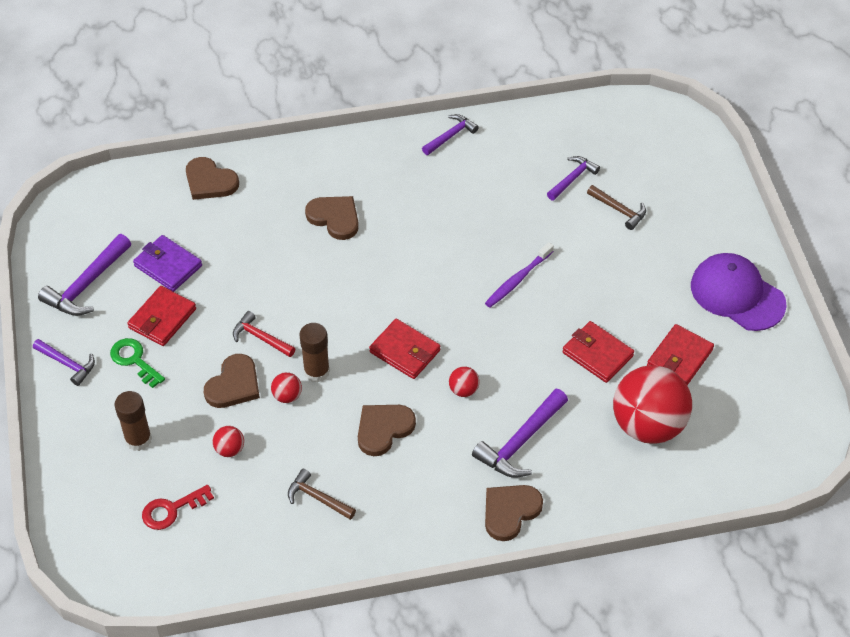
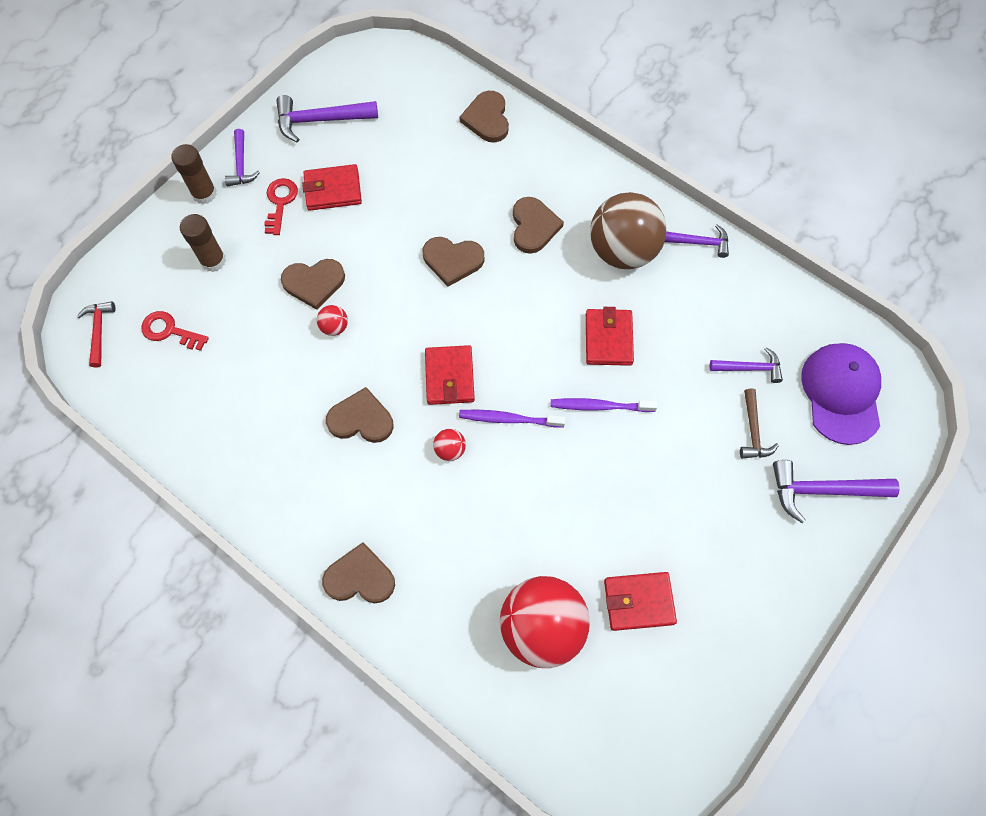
camera: 50 degrees right, 15 degrees up
green key [110,338,165,388] -> red key [264,178,298,235]
purple wallet [133,235,202,292] -> none
red ball [213,426,244,457] -> none
red hammer [233,311,295,357] -> red hammer moved to [77,301,116,368]
brown hammer [288,469,356,520] -> none
brown glue stick [300,323,330,383] -> brown glue stick moved to [171,144,217,204]
purple hammer [472,388,568,478] -> purple hammer moved to [773,460,900,523]
red wallet [562,321,634,383] -> red wallet moved to [586,307,634,366]
purple cap [691,253,787,331] -> purple cap moved to [801,343,881,445]
none -> brown heart [423,237,484,287]
none -> purple toothbrush [459,410,566,428]
none -> brown ball [590,192,667,269]

